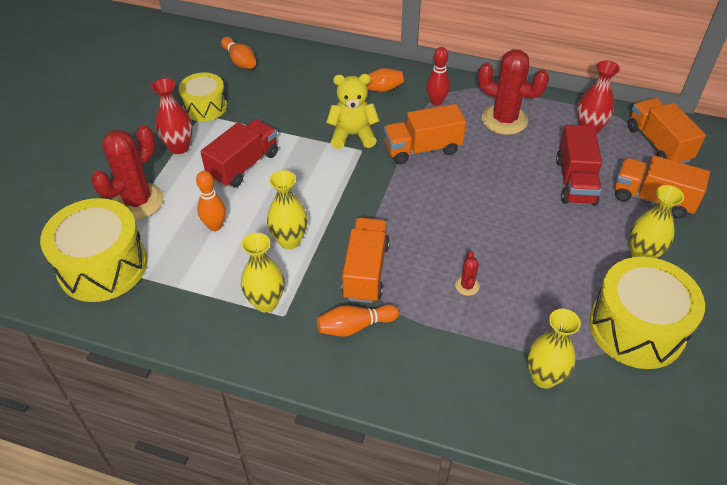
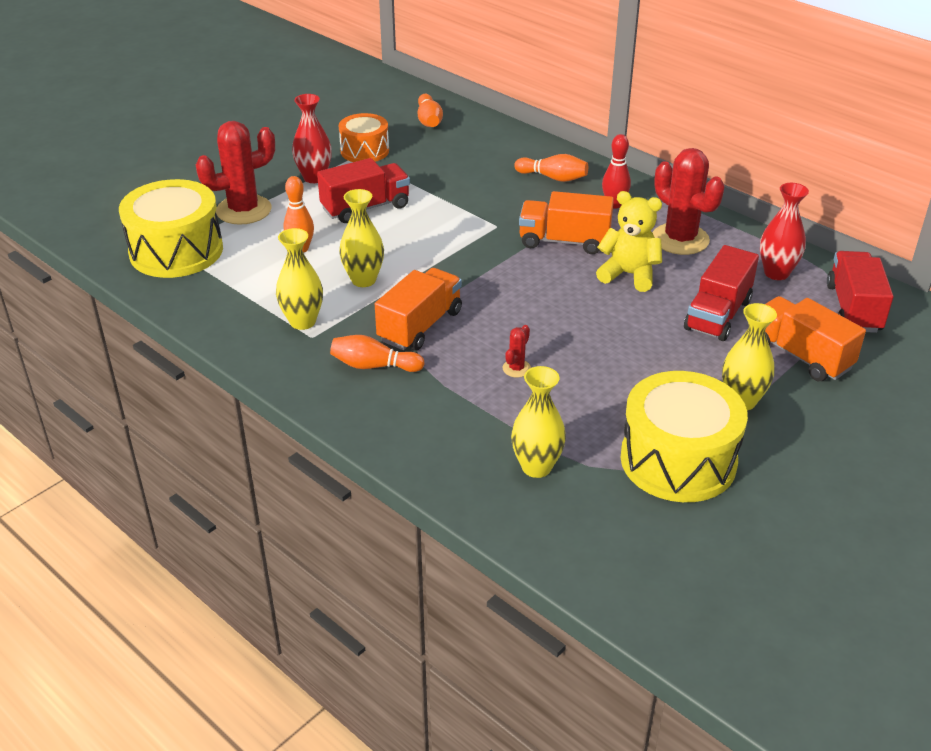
camera: 25 degrees right, 10 degrees down
yellow drum [179,72,227,121] -> orange drum [339,113,389,162]
yellow teddy bear [326,74,380,149] -> yellow teddy bear moved to [596,191,662,292]
orange truck [628,98,706,164] -> red truck [827,251,894,333]

